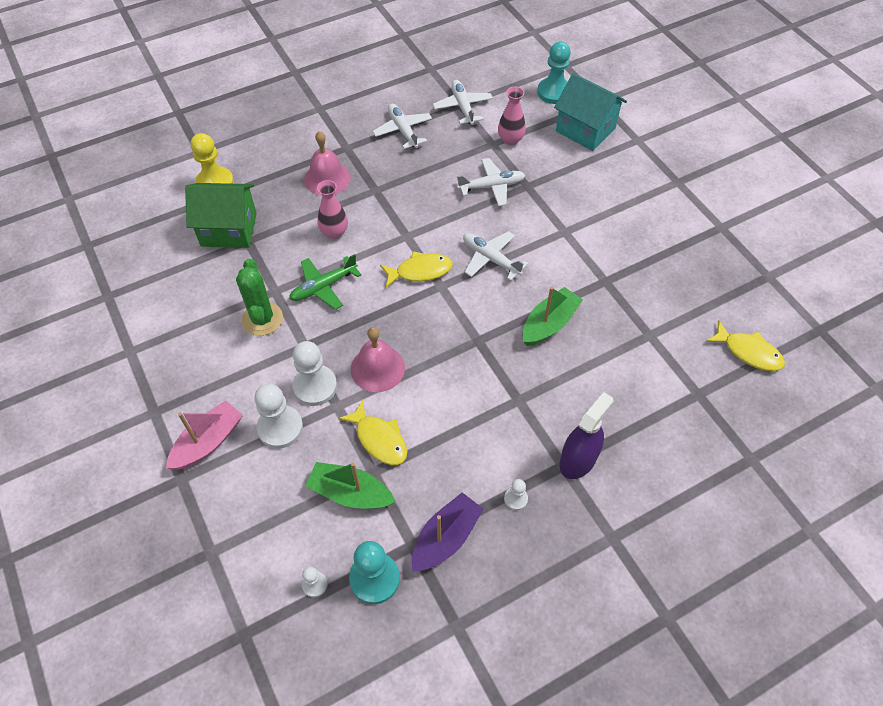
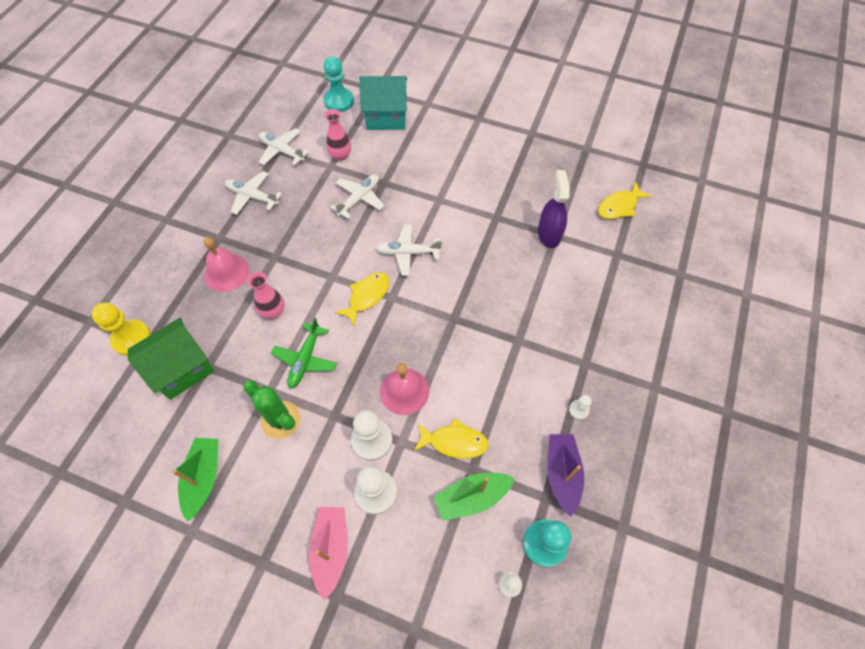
camera: 40 degrees left, 5 degrees up
green boat [522,287,583,346] -> green boat moved to [172,438,218,522]
purple spray bottle [560,392,613,479] -> purple spray bottle moved to [538,170,570,248]
yellow fish [706,321,785,371] -> yellow fish turned 150 degrees clockwise [598,181,652,219]

